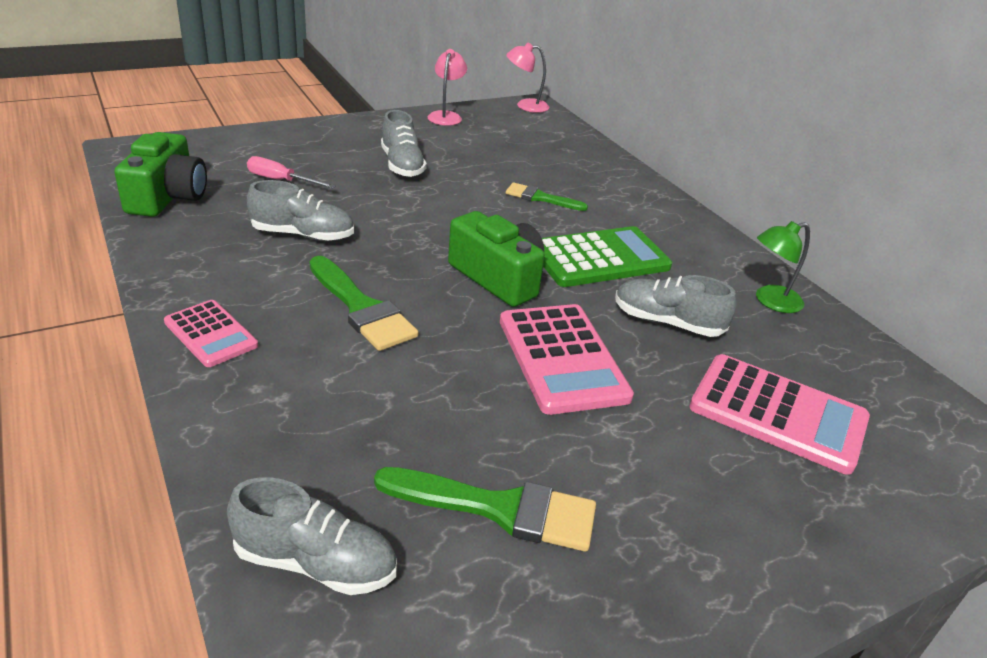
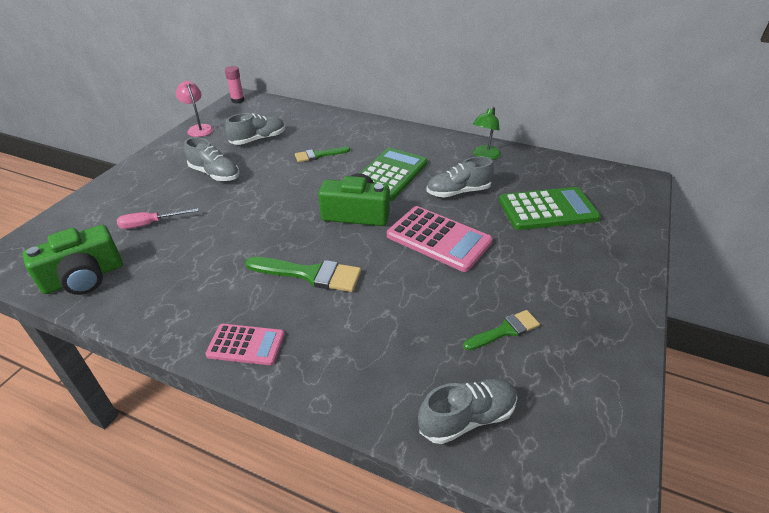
camera: 35 degrees left, 5 degrees up
green camera [114,132,207,217] -> green camera turned 90 degrees clockwise [23,225,123,295]
grey shoe [247,180,354,241] -> grey shoe moved to [225,113,285,145]
green brush [374,467,596,552] -> green brush [463,310,540,350], size x0.63
pink lamp [506,43,549,113] -> pink glue stick [225,66,244,103]
pink calculator [689,354,870,475] -> green calculator [499,187,601,230]

